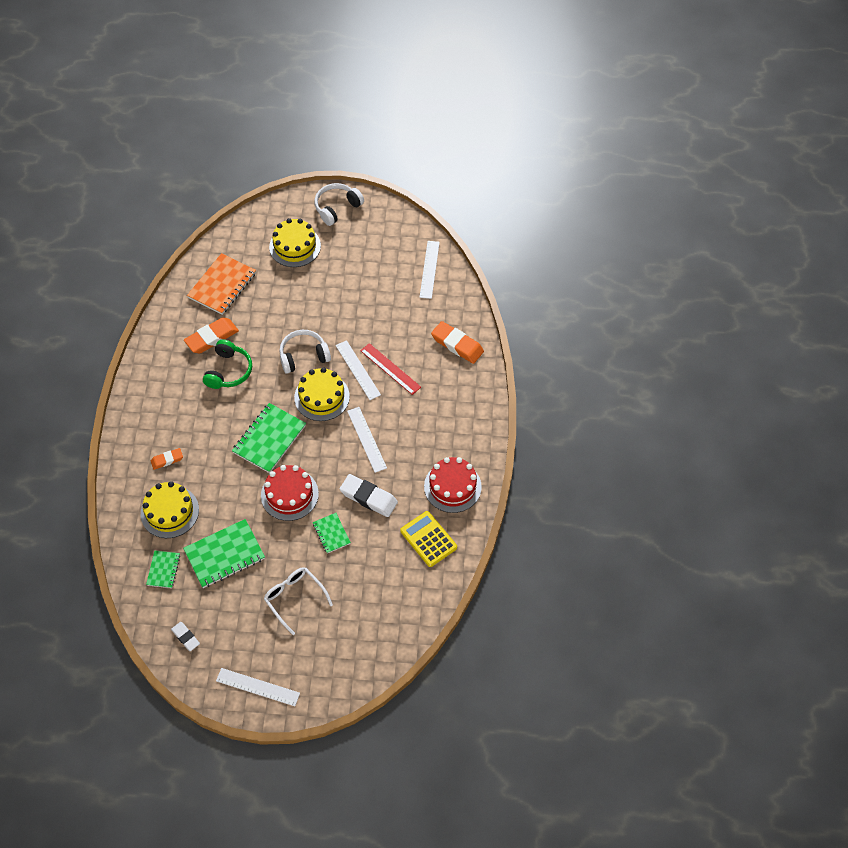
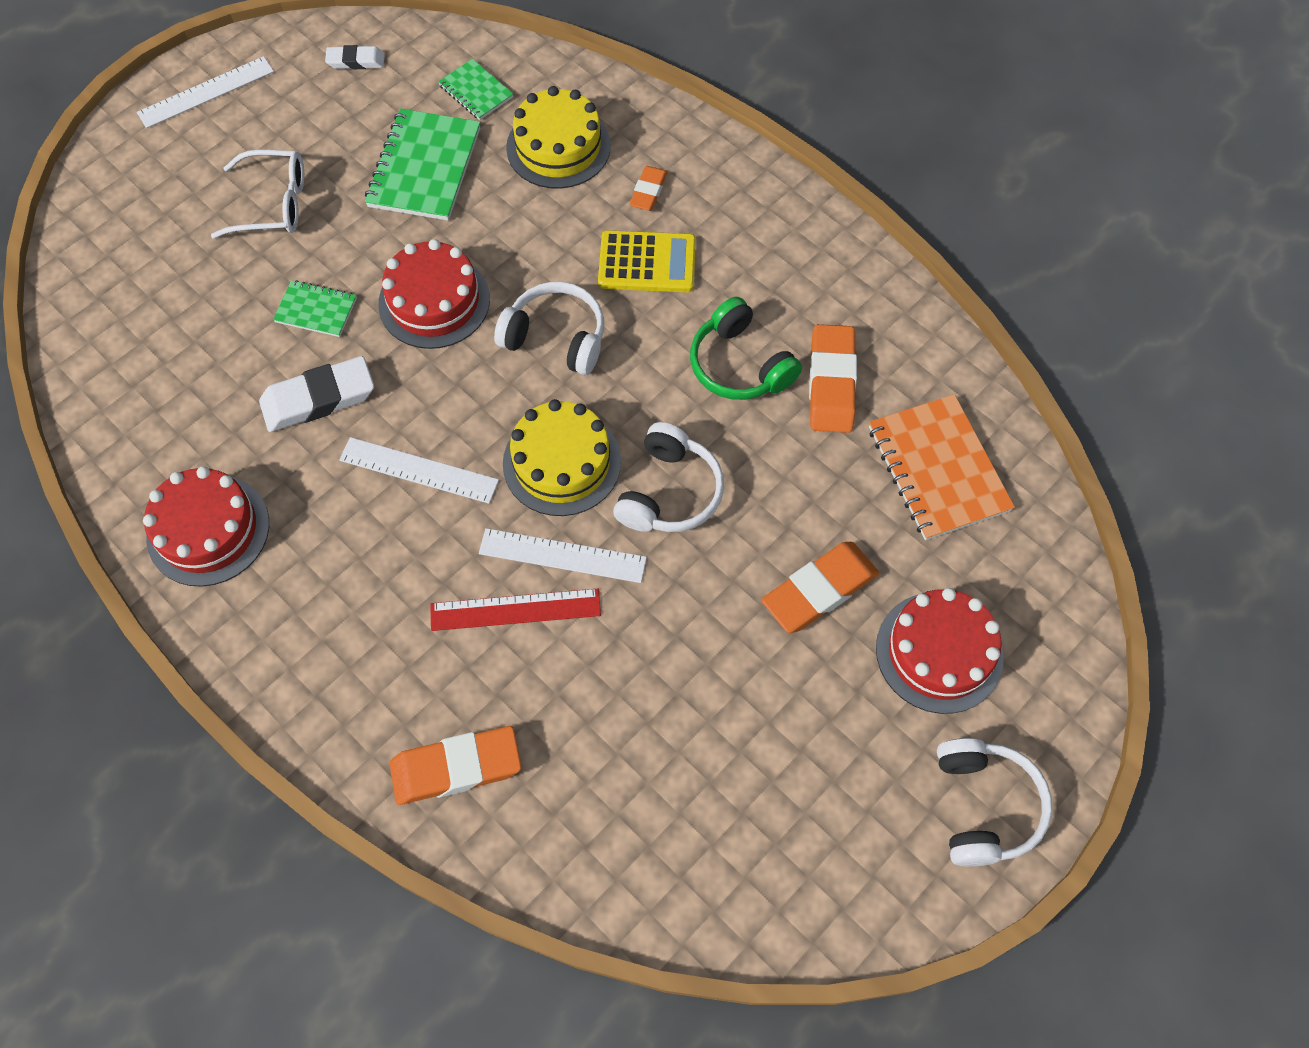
camera: 130 degrees right, 5 degrees up
green notebook [232,403,306,473] -> white headphones [494,282,604,375]
yellow cake [269,218,321,267] -> red cake [876,588,1004,714]
yellow calculator [400,511,457,567] -> yellow calculator moved to [598,230,696,292]
white ruler [419,241,440,299] -> none
none -> orange eraser [762,542,879,633]

